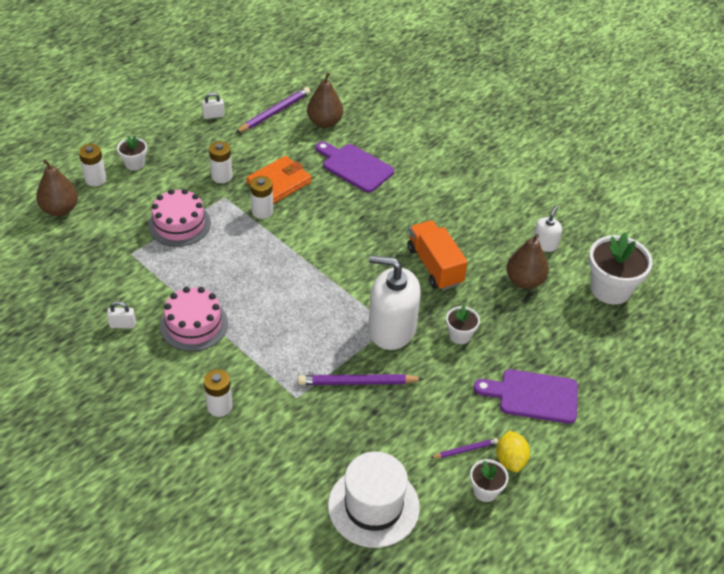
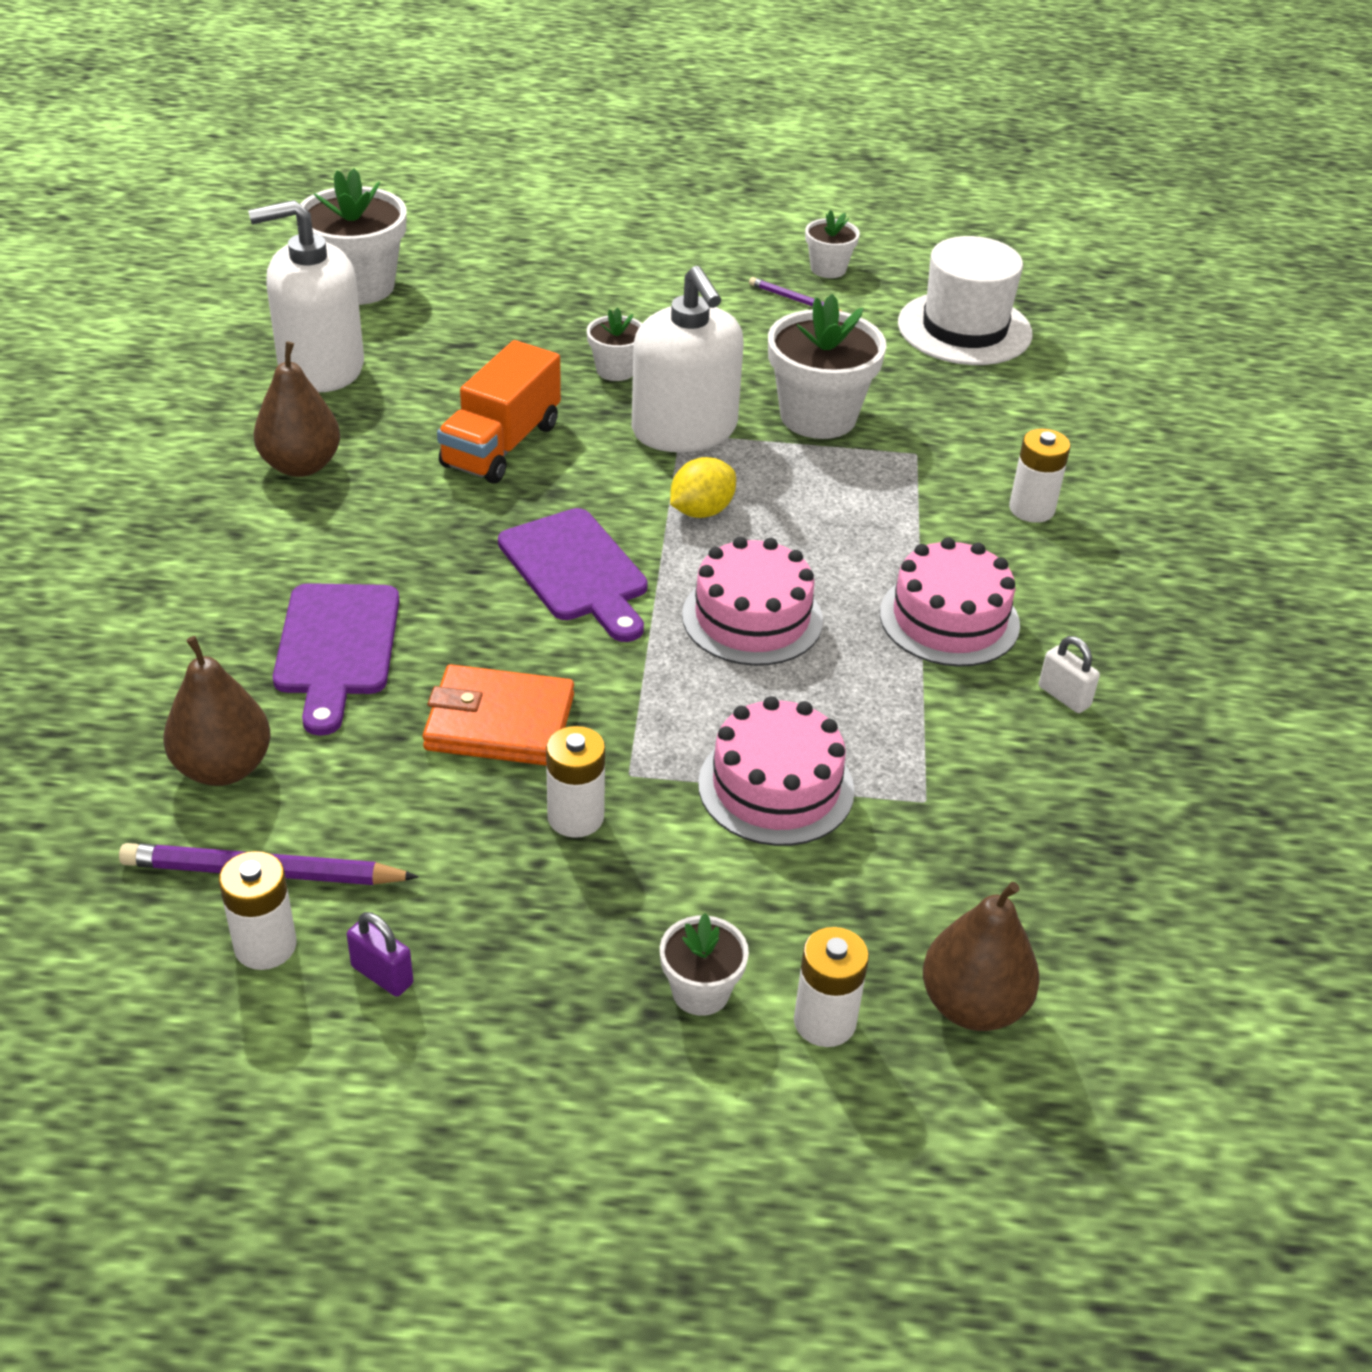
camera: 130 degrees left, 5 degrees down
white padlock [202,92,225,119] -> purple padlock [347,912,413,997]
white battery [250,176,273,219] -> white battery moved to [219,851,296,970]
purple pencil [298,374,423,385] -> white flower pot [768,294,886,439]
purple cutting board [474,369,578,424] -> purple cutting board moved to [498,508,648,642]
yellow lemon [496,431,530,472] -> yellow lemon moved to [670,457,736,518]
brown pear [506,234,549,289] -> brown pear moved to [253,342,340,477]
white soap dispenser [533,206,562,252] -> white soap dispenser [248,200,364,392], size x2.06
none -> pink cake [682,537,823,666]

